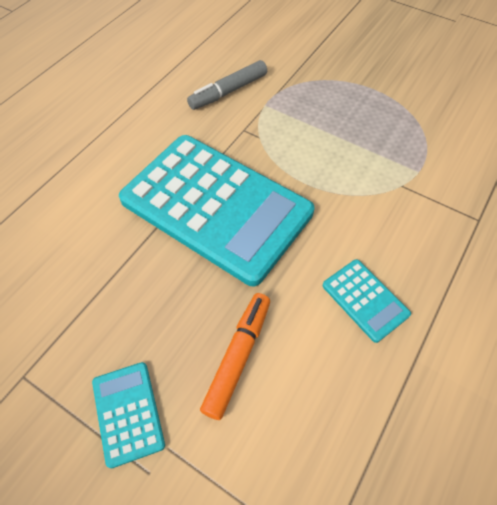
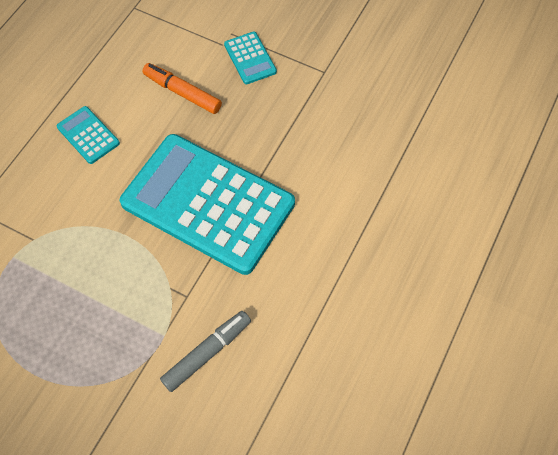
camera: 175 degrees right, 5 degrees up
orange marker [200,293,270,420] -> orange marker turned 105 degrees clockwise [143,63,222,114]

